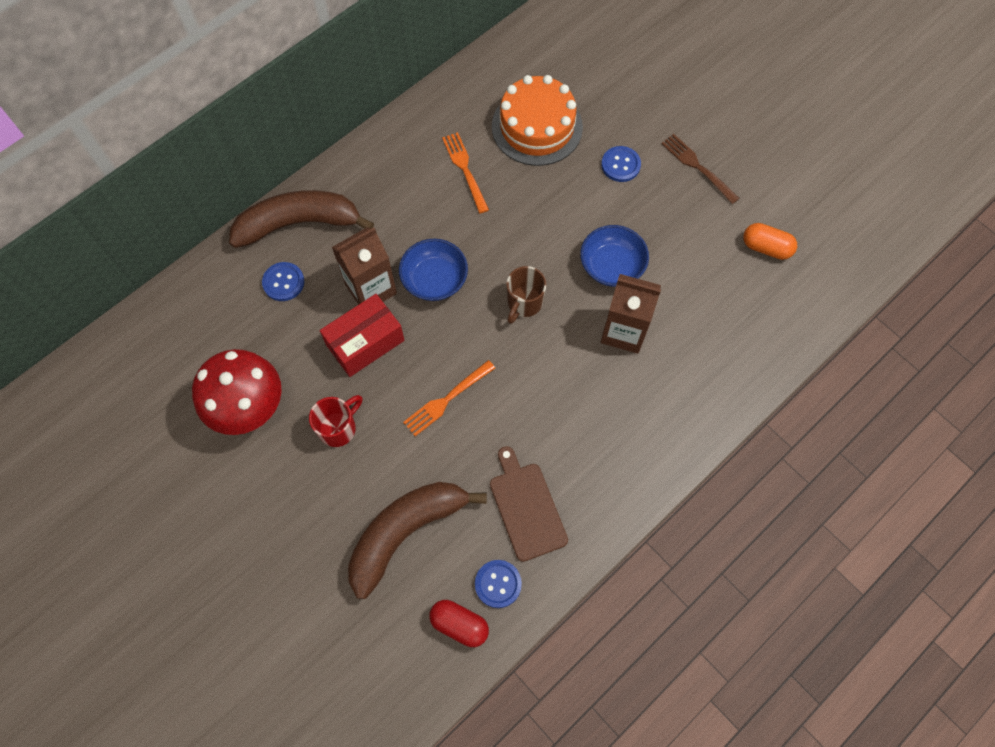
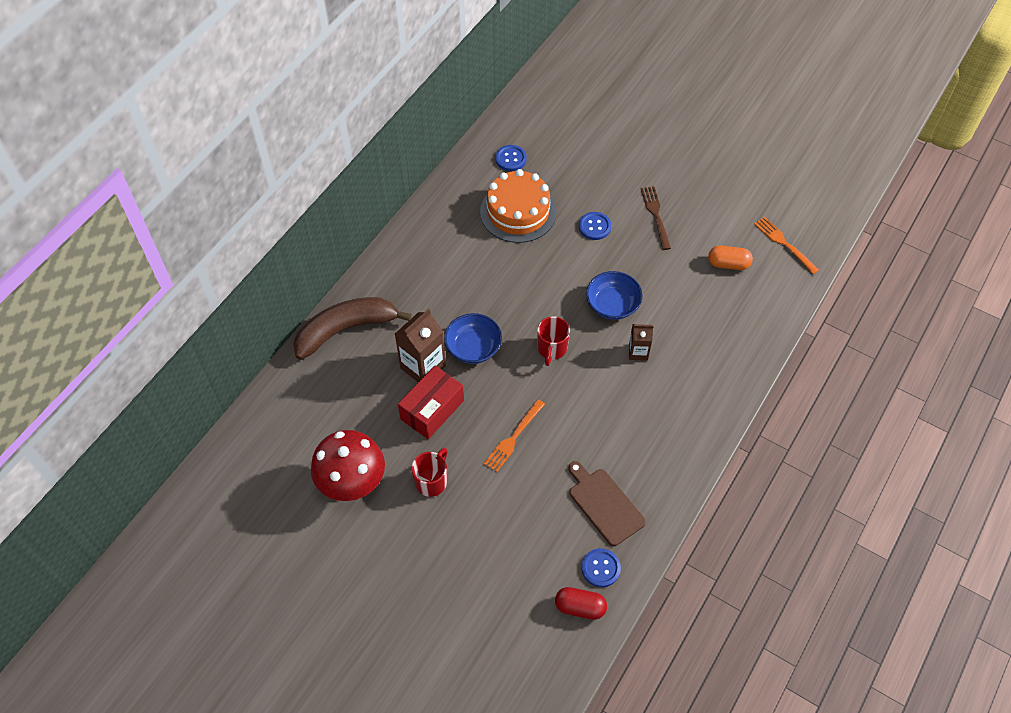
camera: 15 degrees left, 10 degrees down
blue button [262,262,304,301] -> blue button moved to [495,145,527,171]
brown banana [348,482,487,599] -> none
orange fork [442,132,489,213] -> orange fork moved to [754,217,819,274]
brown mug [506,266,546,324] -> red mug [537,316,570,366]
brown carton [601,274,661,354] -> brown carton [629,324,654,361], size x0.58
brown fork [661,134,739,204] -> brown fork turned 45 degrees clockwise [641,186,671,250]

